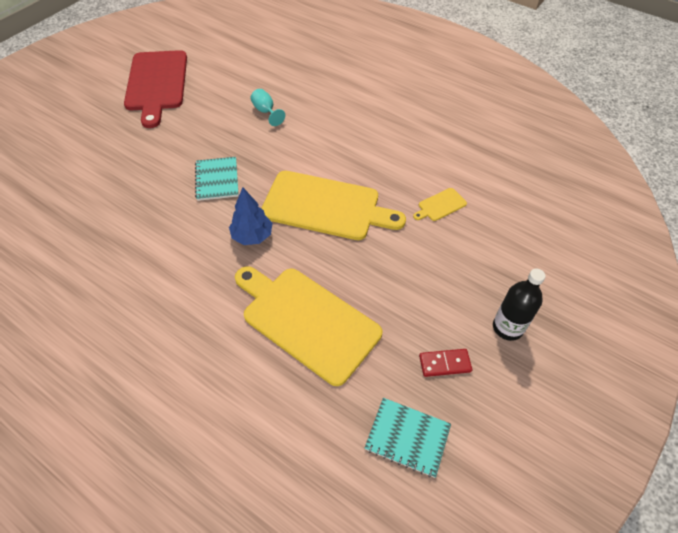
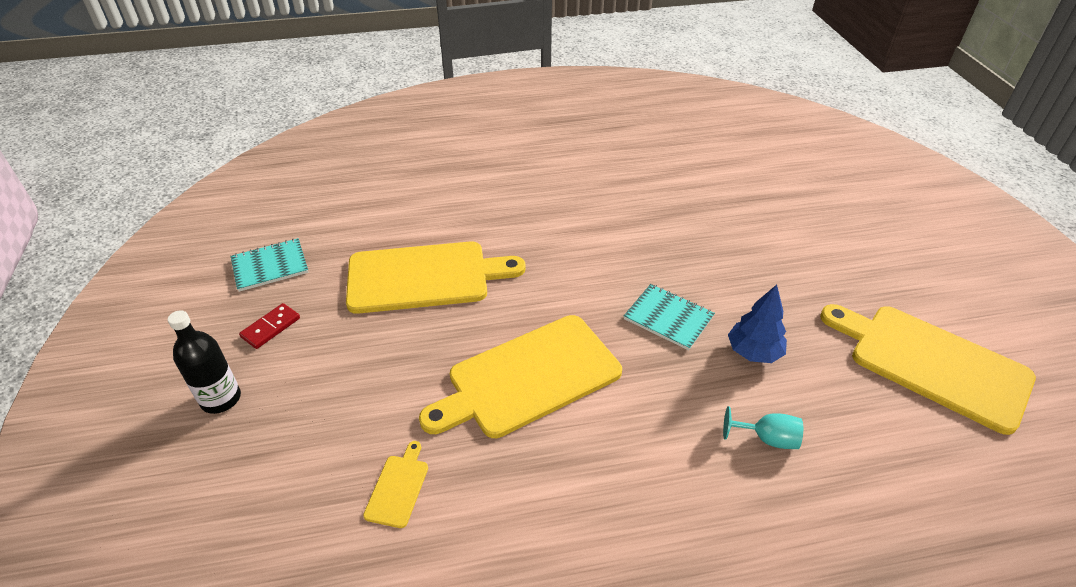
camera: 135 degrees right, 10 degrees down
red cutting board [124,50,187,128] -> yellow cutting board [820,304,1036,435]
blue tree [229,187,273,245] -> blue tree moved to [728,285,787,363]

